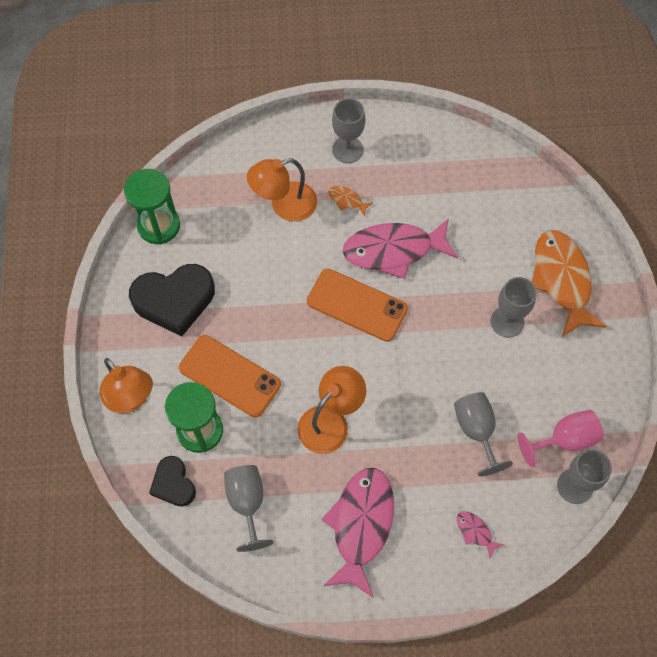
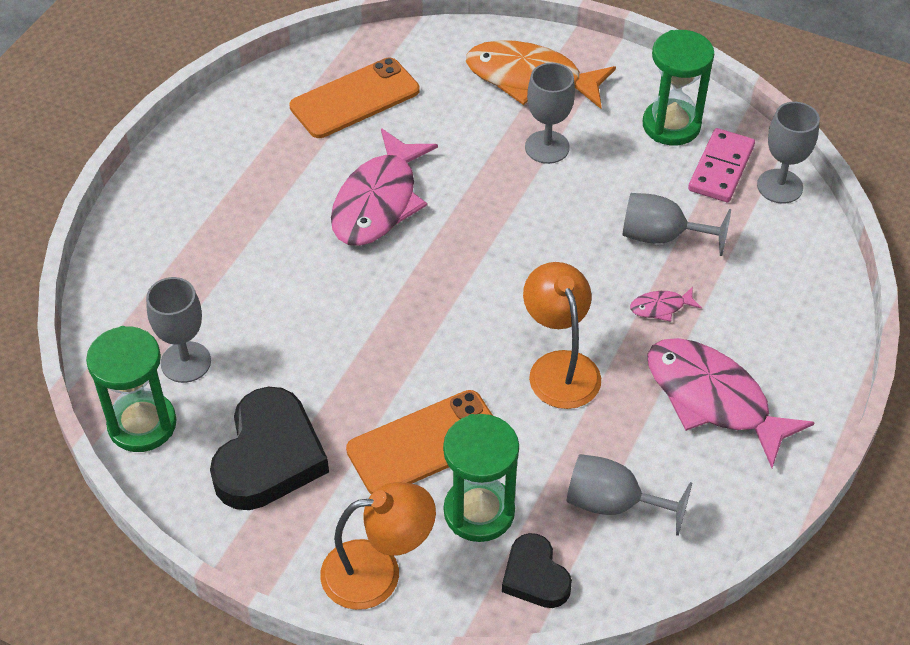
camera: 60 degrees left, 15 degrees down
black heart [149,456,196,507] -> black heart turned 60 degrees clockwise [502,533,572,608]
orange lamp [247,158,317,221] -> none
orange phone [307,269,408,342] -> orange phone moved to [289,58,420,138]
orange fish [328,186,374,217] -> none
grey goblet [332,98,366,163] -> grey goblet moved to [146,277,211,383]
pink fish [457,511,505,559] -> pink fish moved to [630,287,702,322]
pink goblet [518,410,604,467] -> pink domino [688,128,755,202]
none -> green hourglass [643,30,714,145]

